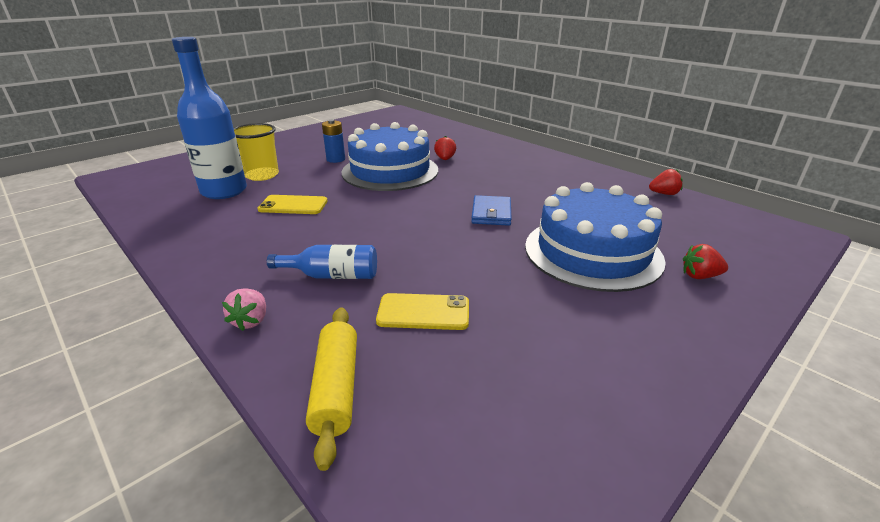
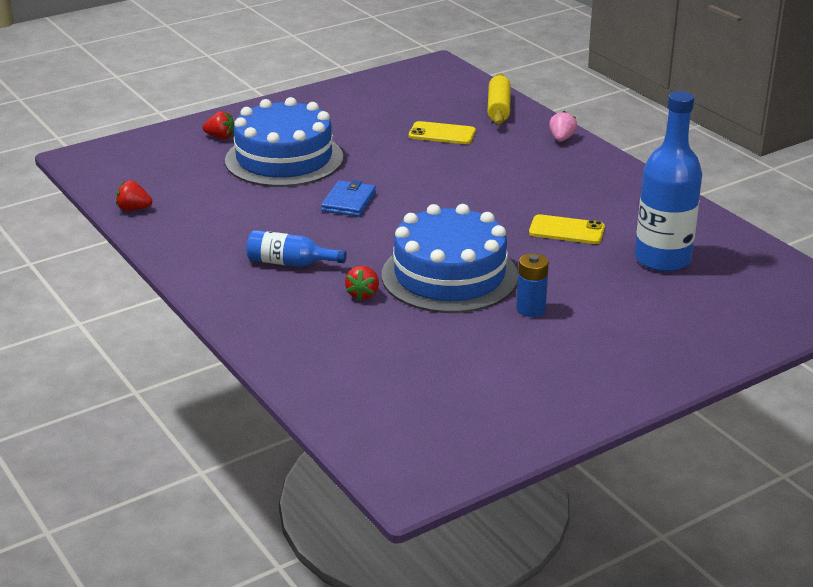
camera: 170 degrees left, 0 degrees up
yellow cup [234,123,279,181] -> none
blue bottle [267,245,377,279] -> blue bottle moved to [246,230,347,267]

